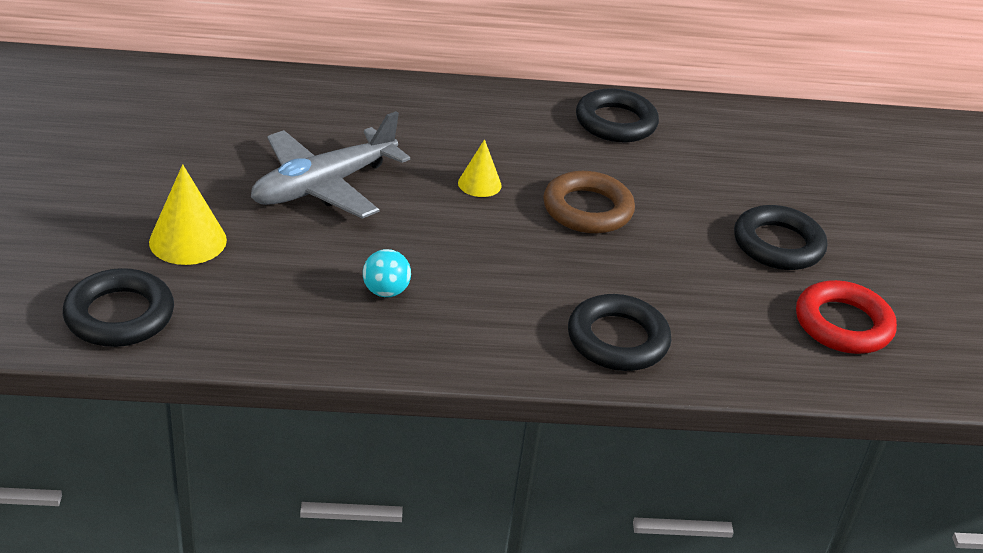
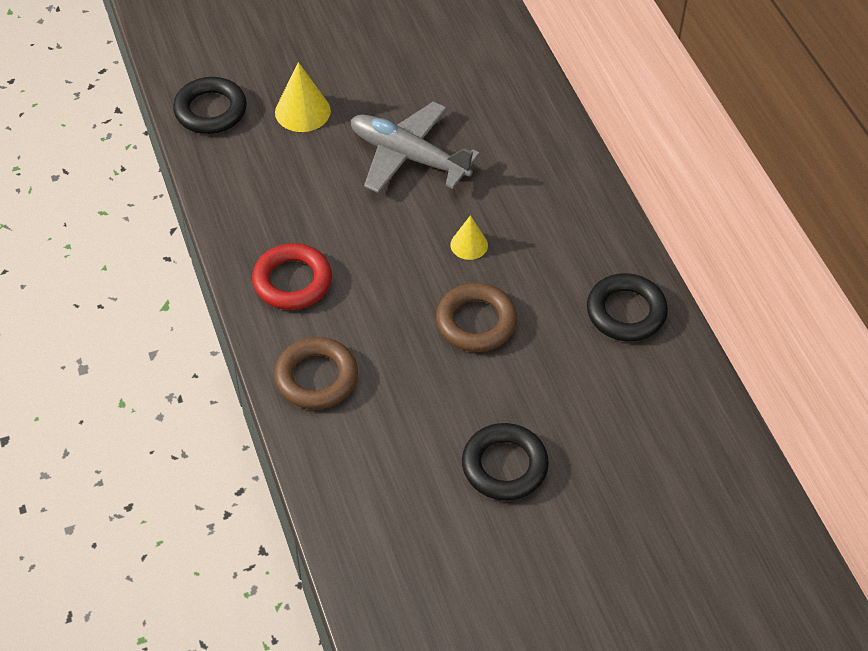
camera: 75 degrees right, 15 degrees up
turquoise ball [363,249,411,297] -> none
black ring [568,294,671,371] -> brown ring [274,337,358,409]
red ring [796,280,897,354] -> red ring moved to [252,243,332,310]

